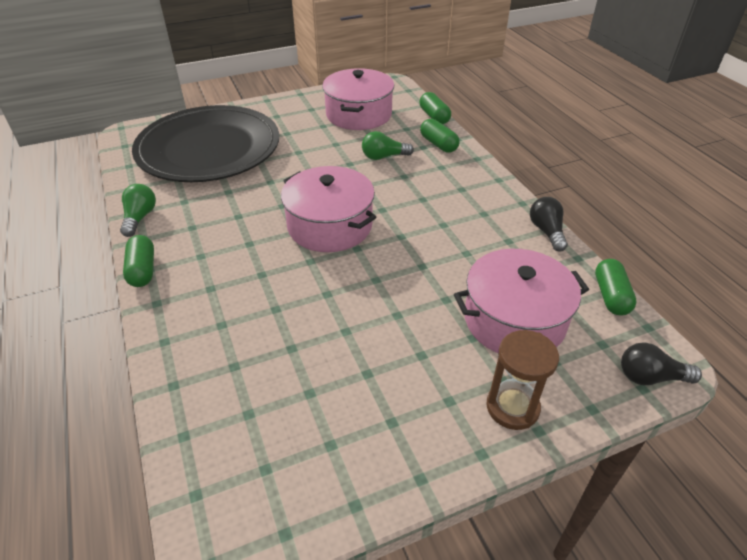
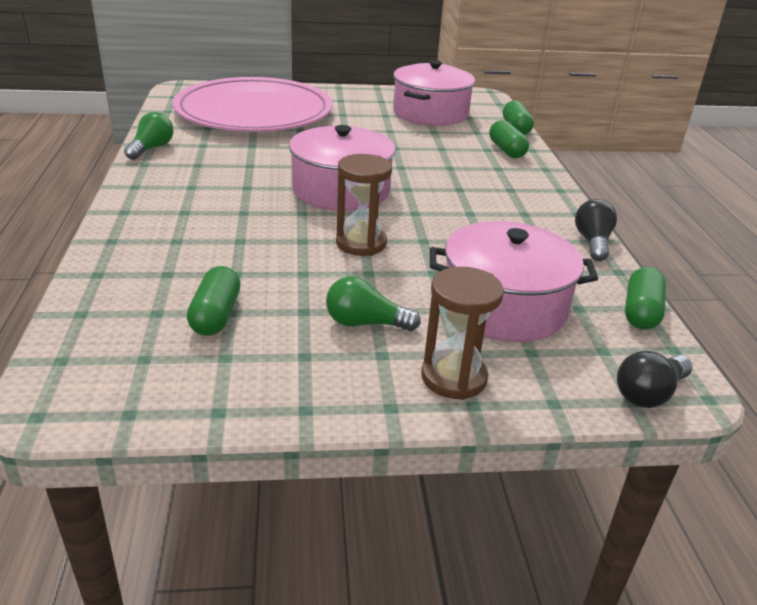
camera: 15 degrees right, 10 degrees down
green capsule [123,235,154,287] -> green capsule moved to [187,266,240,336]
black plate [132,105,279,182] -> pink plate [173,77,333,132]
green light bulb [362,131,414,160] -> green light bulb moved to [326,276,421,331]
black light bulb [621,342,702,385] -> black light bulb turned 60 degrees counterclockwise [617,351,692,408]
none -> brown hourglass [336,154,392,256]

